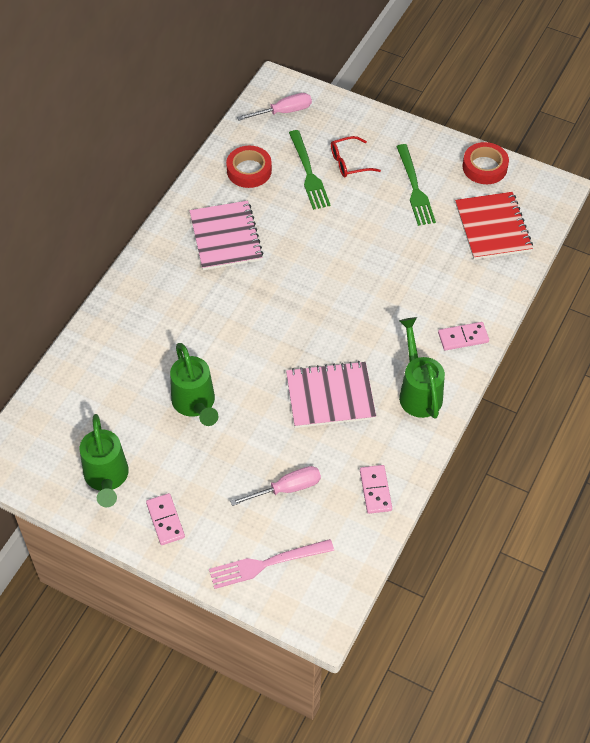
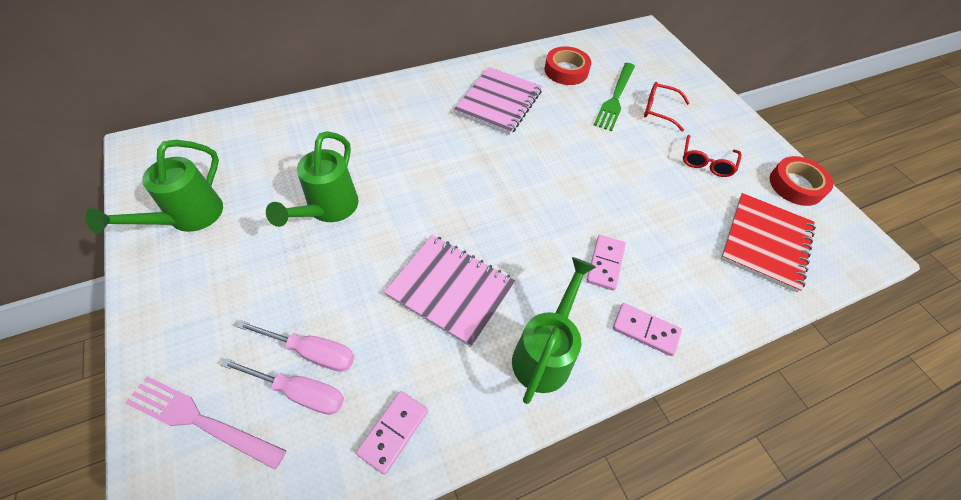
camera: 35 degrees right, 0 degrees up
pink domino [146,493,185,545] -> pink domino moved to [587,235,626,291]
pink screwdriver [237,93,312,121] -> pink screwdriver moved to [221,358,344,415]
green fork [396,144,436,226] -> red glasses [683,135,741,177]

